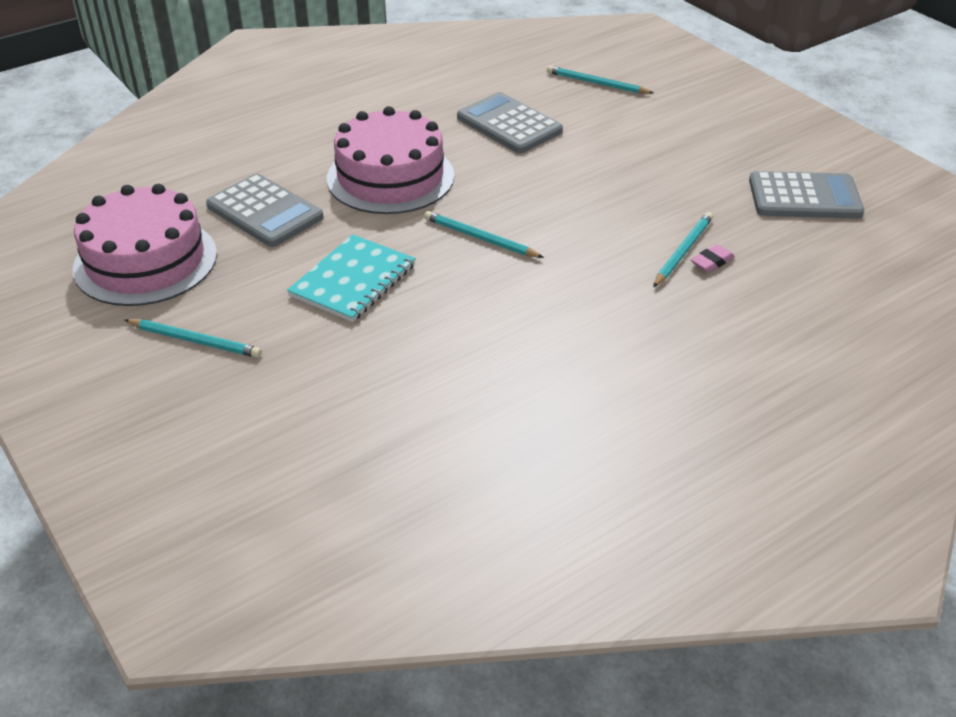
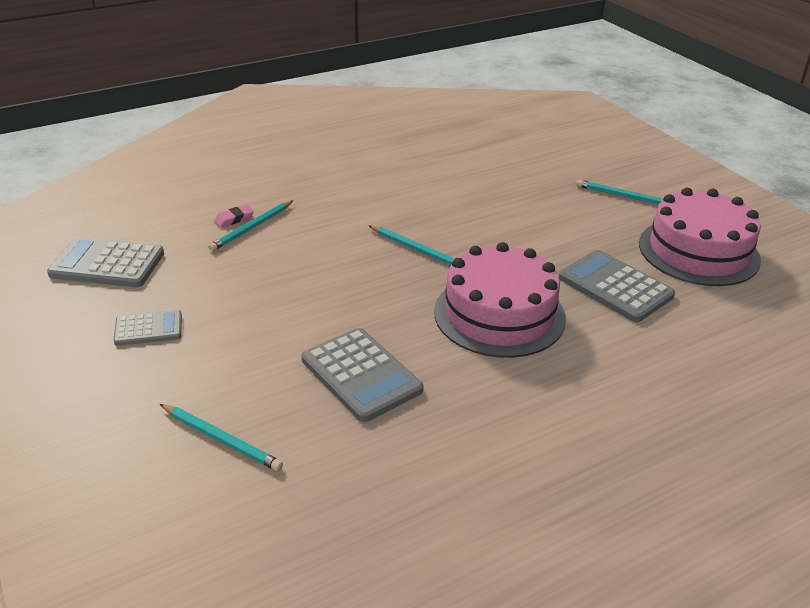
camera: 175 degrees left, 5 degrees down
turquoise notebook [287,234,416,322] -> none
none -> grey calculator [113,310,182,346]

